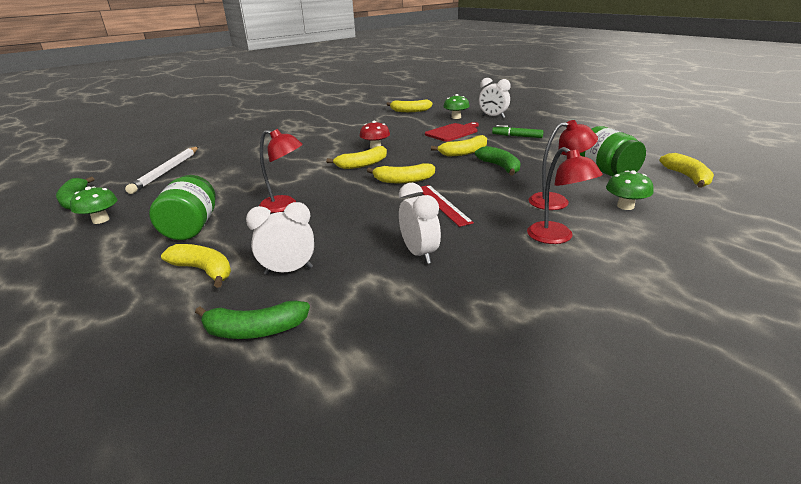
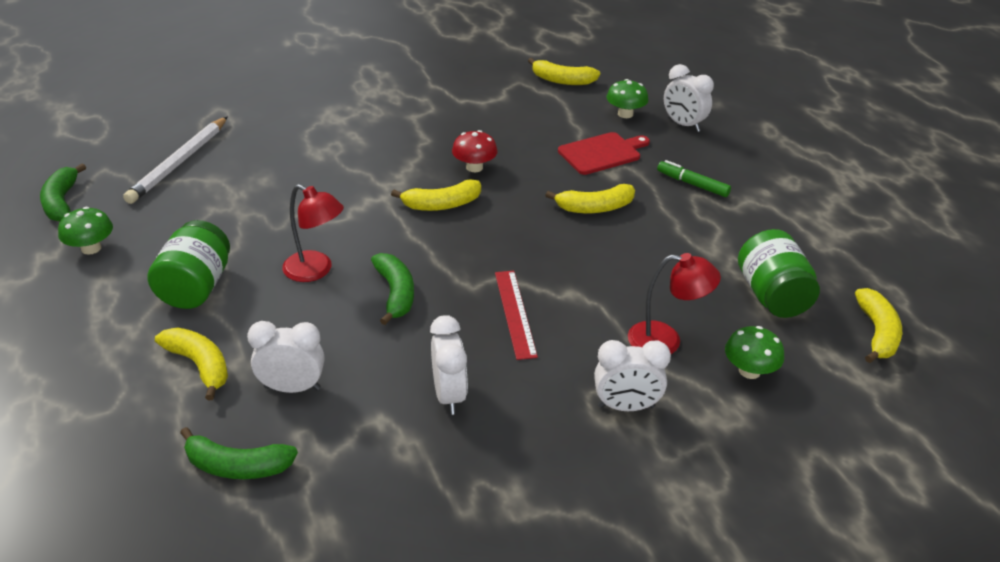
camera: 10 degrees right, 10 degrees up
yellow banana [367,163,435,183] -> none
green banana [475,146,521,175] -> green banana moved to [371,253,414,325]
red lamp [527,147,603,244] -> white clock [594,340,671,411]

